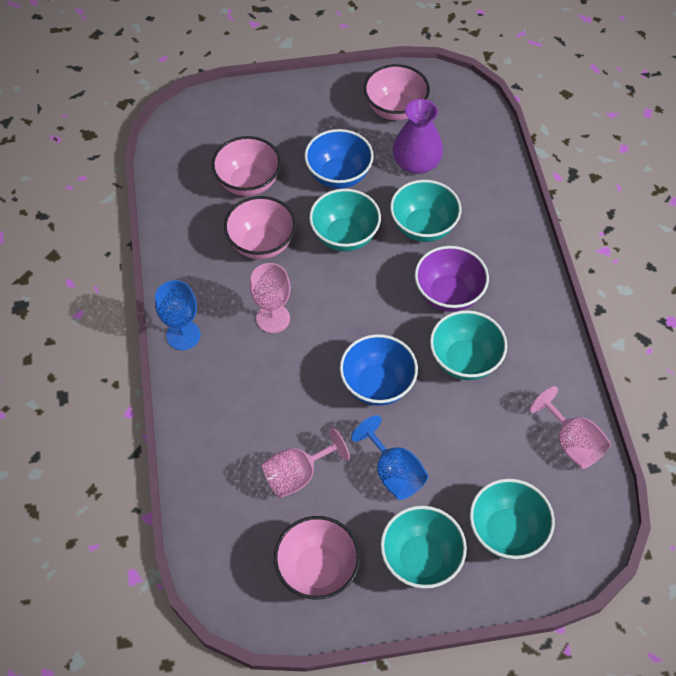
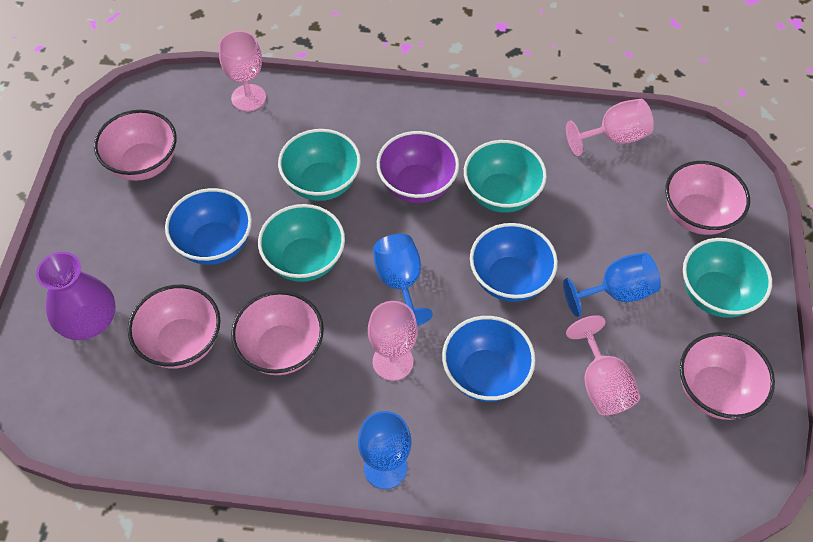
camera: 75 degrees left, 0 degrees up
purple vase [393,99,443,174] -> purple vase moved to [36,252,116,340]
turquoise bowl [470,479,555,559] -> pink bowl [665,161,750,235]
none -> pink goblet [219,31,266,111]
none -> blue goblet [373,234,433,326]
none -> blue bowl [442,316,535,402]

